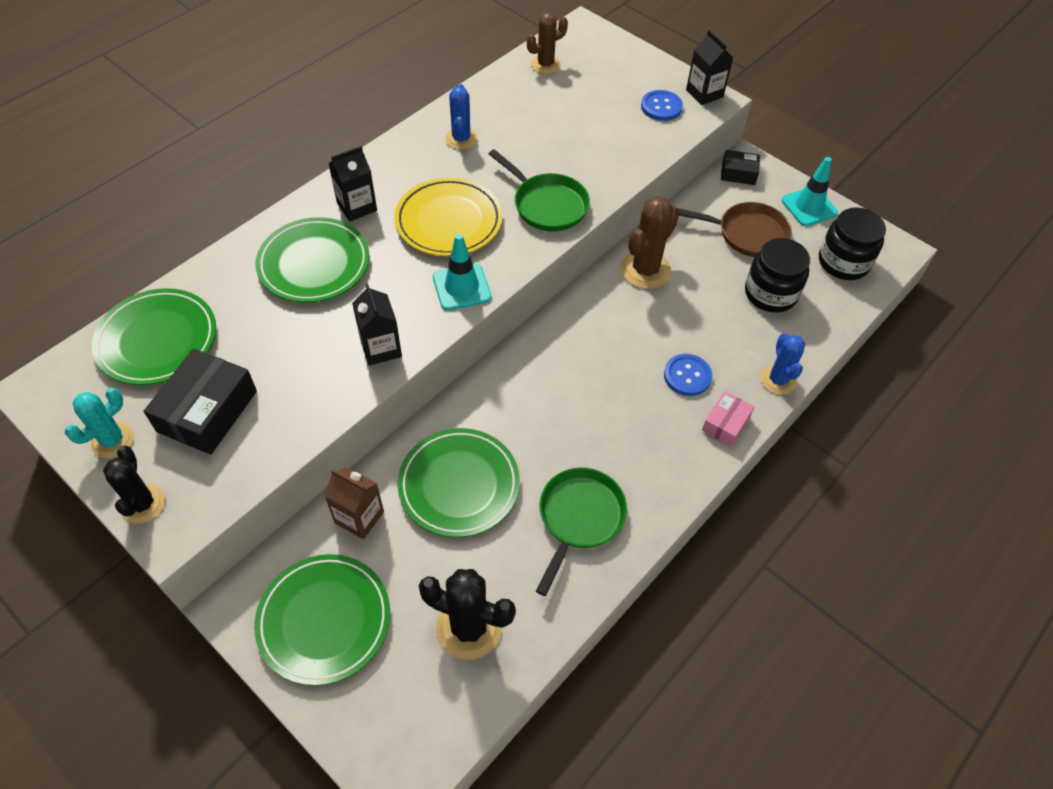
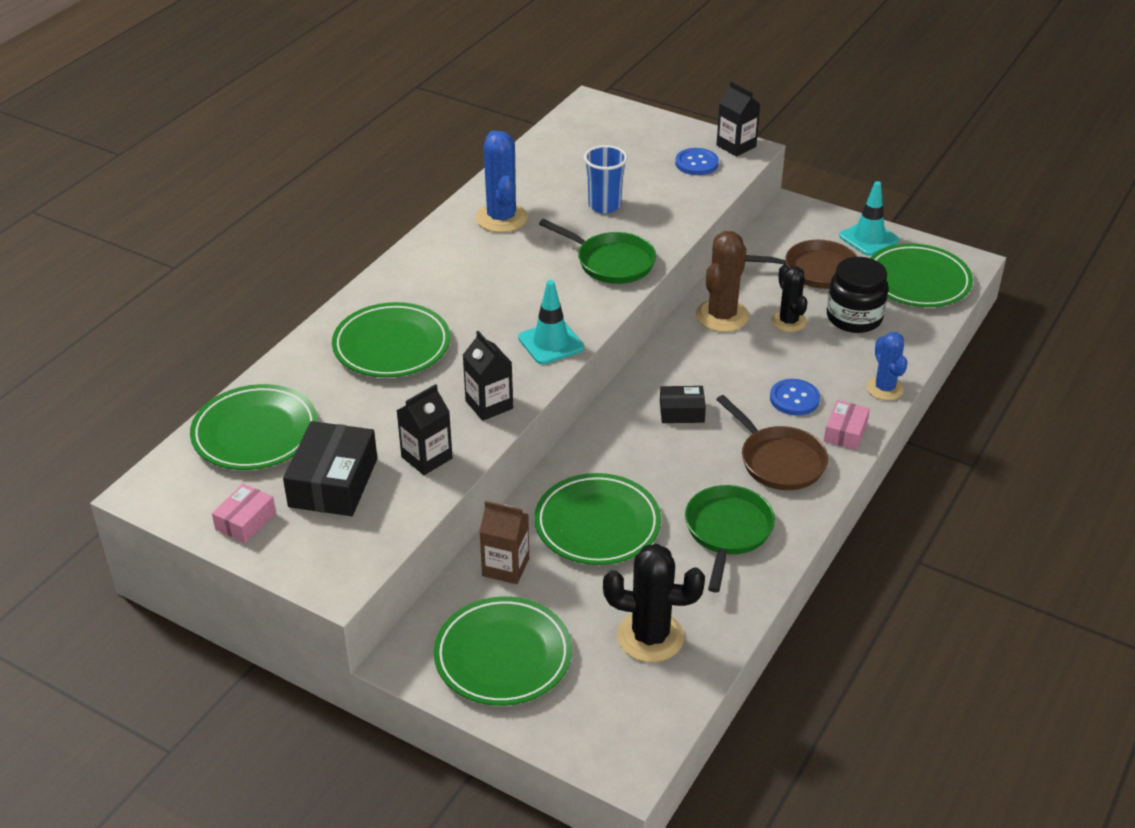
camera: 10 degrees left, 15 degrees down
turquoise cactus [65,388,134,458] -> pink box [212,484,276,543]
black cactus [103,446,165,523] -> black cactus moved to [771,264,807,332]
black carton [328,146,377,221] -> black carton moved to [396,384,453,475]
yellow plate [394,177,503,256] -> none
blue cactus [445,83,478,150] -> blue cactus [476,130,528,233], size x1.52
brown cactus [527,12,568,74] -> none
black box [721,150,760,185] -> black box moved to [660,386,706,423]
black jar [819,207,886,280] -> green plate [870,243,973,307]
none -> blue cup [584,145,628,214]
none -> brown pan [716,395,828,490]

